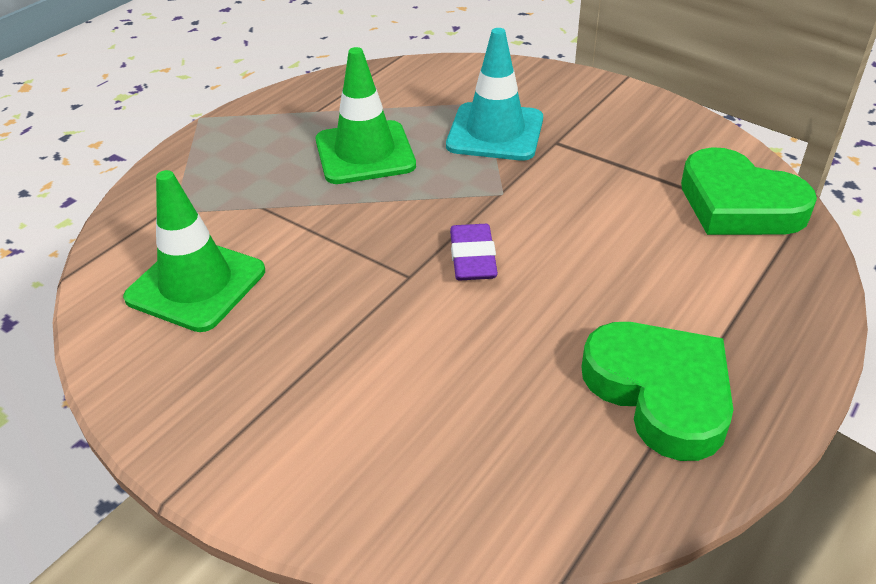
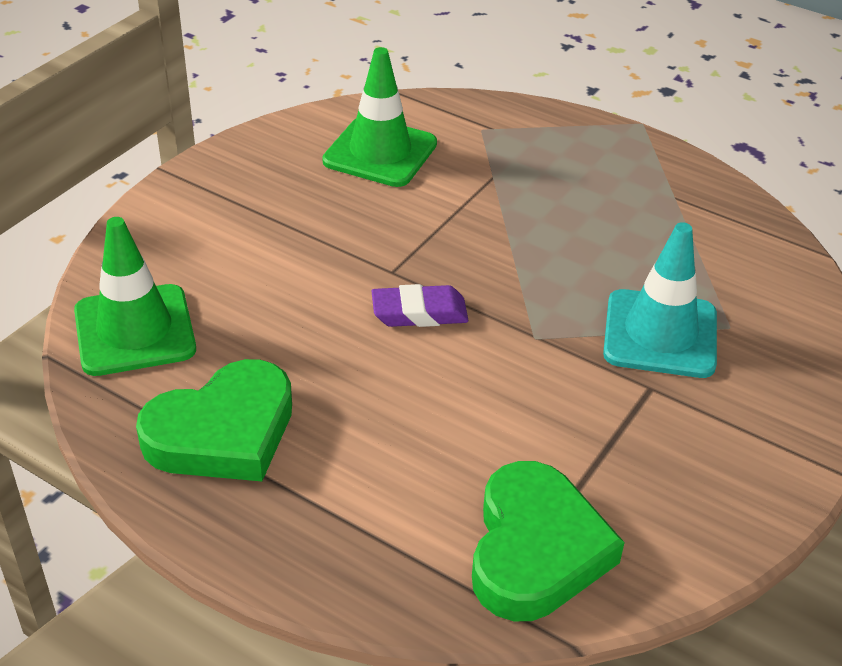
camera: 85 degrees right, 0 degrees up
green traffic cone [316,47,416,184] -> green traffic cone moved to [74,217,196,376]
green heart [681,147,817,235] -> green heart turned 150 degrees clockwise [472,461,625,621]

